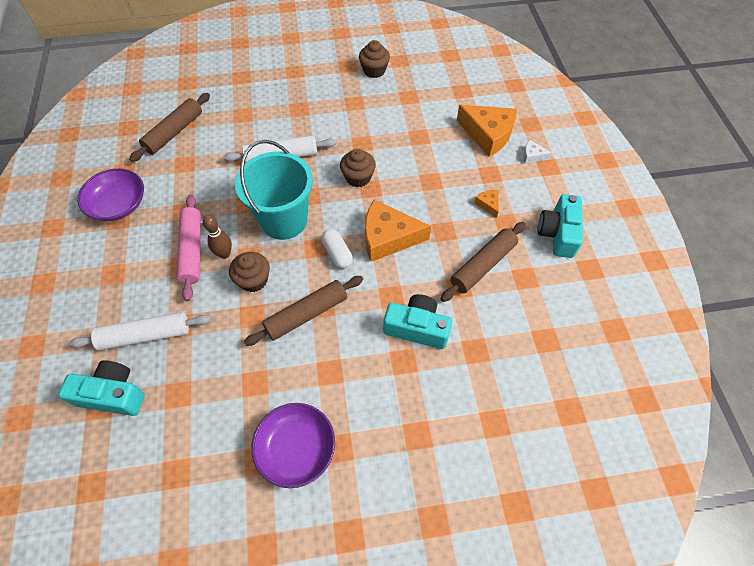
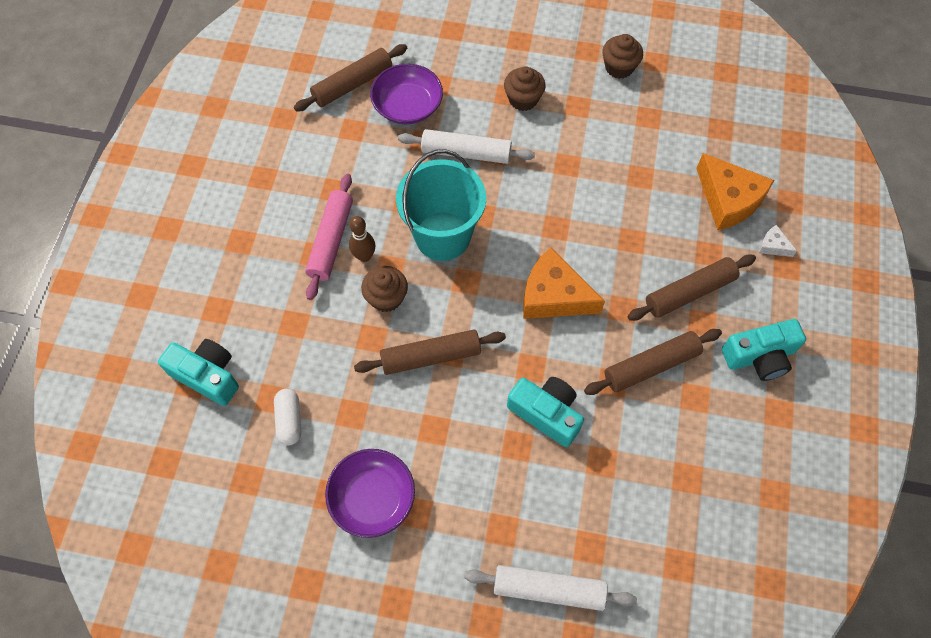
camera: 20 degrees right, 5 degrees up
white rolling pin [69,312,211,350] -> white rolling pin moved to [464,565,637,611]
purple bowl [77,168,144,221] -> purple bowl moved to [370,64,443,124]
white capsule [321,229,353,268] -> white capsule moved to [274,389,301,445]
brown cupcake [340,149,376,188] -> brown cupcake moved to [504,66,546,111]
orange cheese [474,190,499,218] -> brown rolling pin [628,255,756,321]
turquoise camera [538,194,583,258] -> turquoise camera turned 135 degrees counterclockwise [722,319,806,381]

